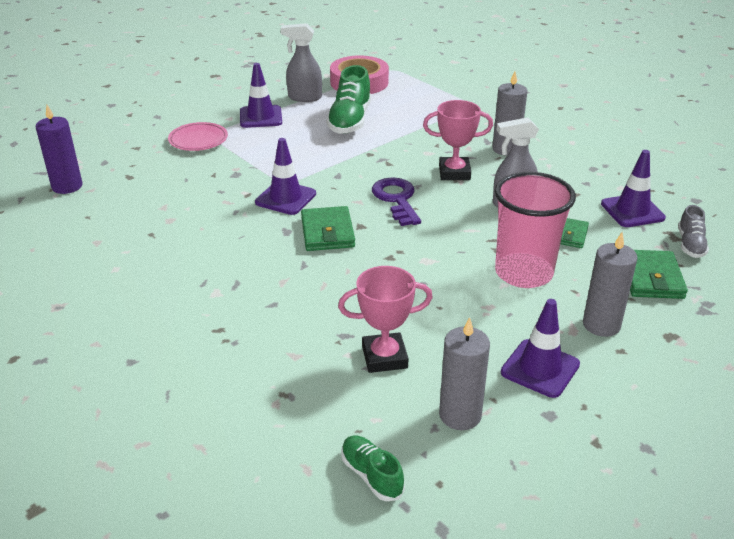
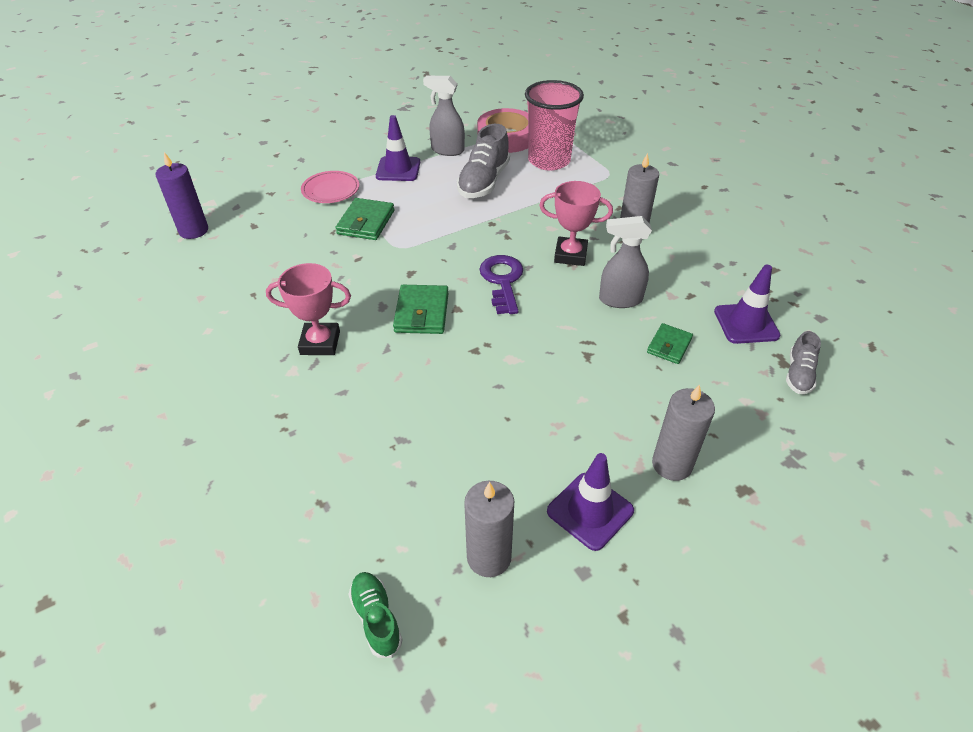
camera: 10 degrees right, 10 degrees up
purple traffic cone [255,138,316,215] -> none
green shoe [326,65,371,134] -> grey shoe [457,124,510,198]
pink trophy [338,266,433,373] -> pink trophy moved to [266,263,351,355]
pink cup [495,172,576,288] -> pink cup moved to [525,80,584,171]
green wallet [630,250,688,299] -> green wallet moved to [336,198,394,240]

